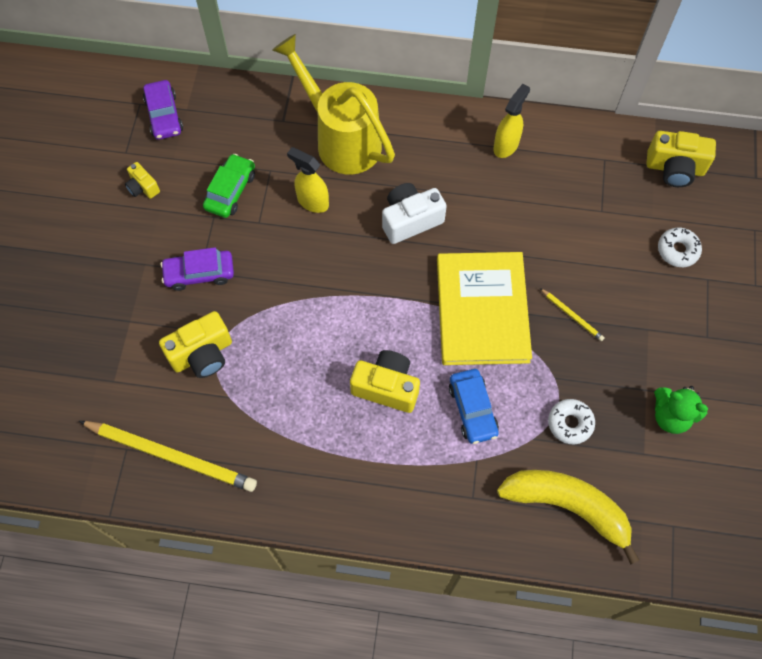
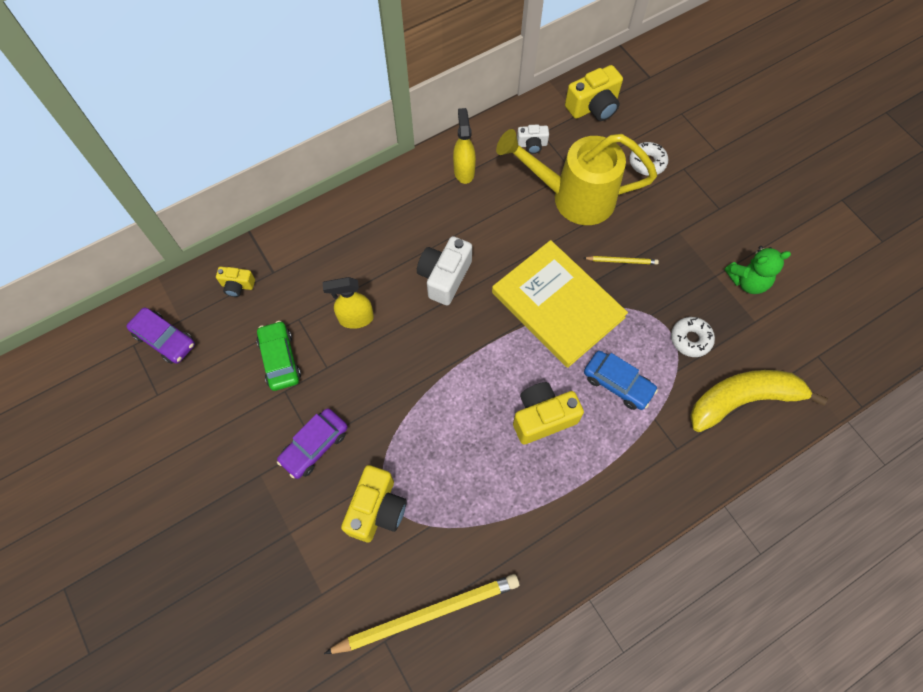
camera: 40 degrees left, 0 degrees up
yellow camera [125,162,160,199] -> yellow camera moved to [216,267,255,297]
yellow watering can [272,34,395,175] -> yellow watering can moved to [496,129,657,225]
none -> white camera [517,124,549,154]

